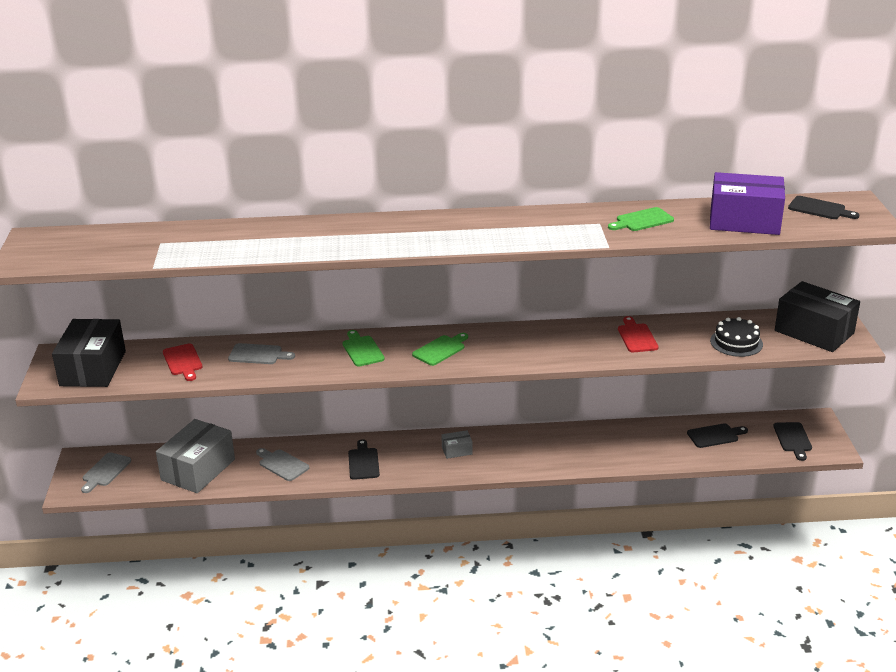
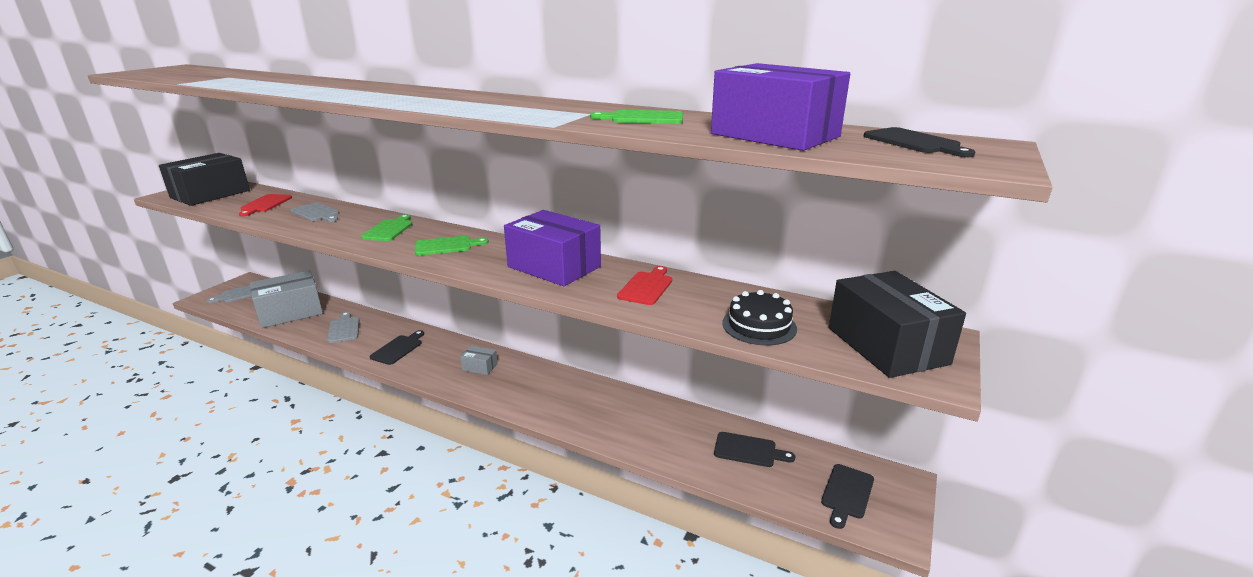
camera: 30 degrees right, 5 degrees down
none -> purple box [504,210,601,286]

